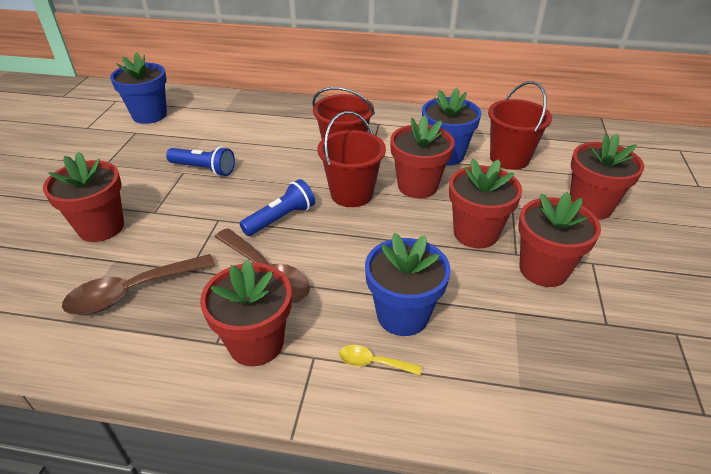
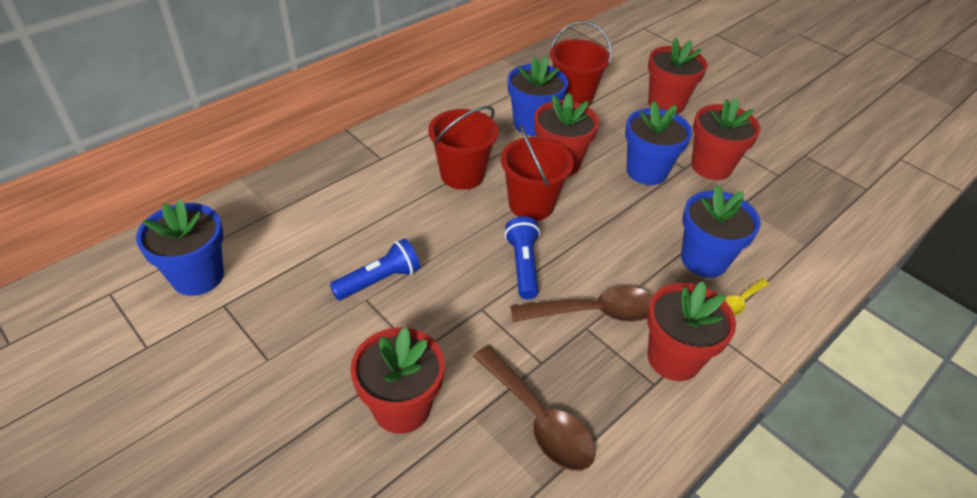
camera: 55 degrees left, 5 degrees up
brown spoon [62,254,215,315] -> brown spoon turned 45 degrees counterclockwise [473,346,596,471]
red flower pot [449,159,522,249] -> blue flower pot [625,101,692,185]

